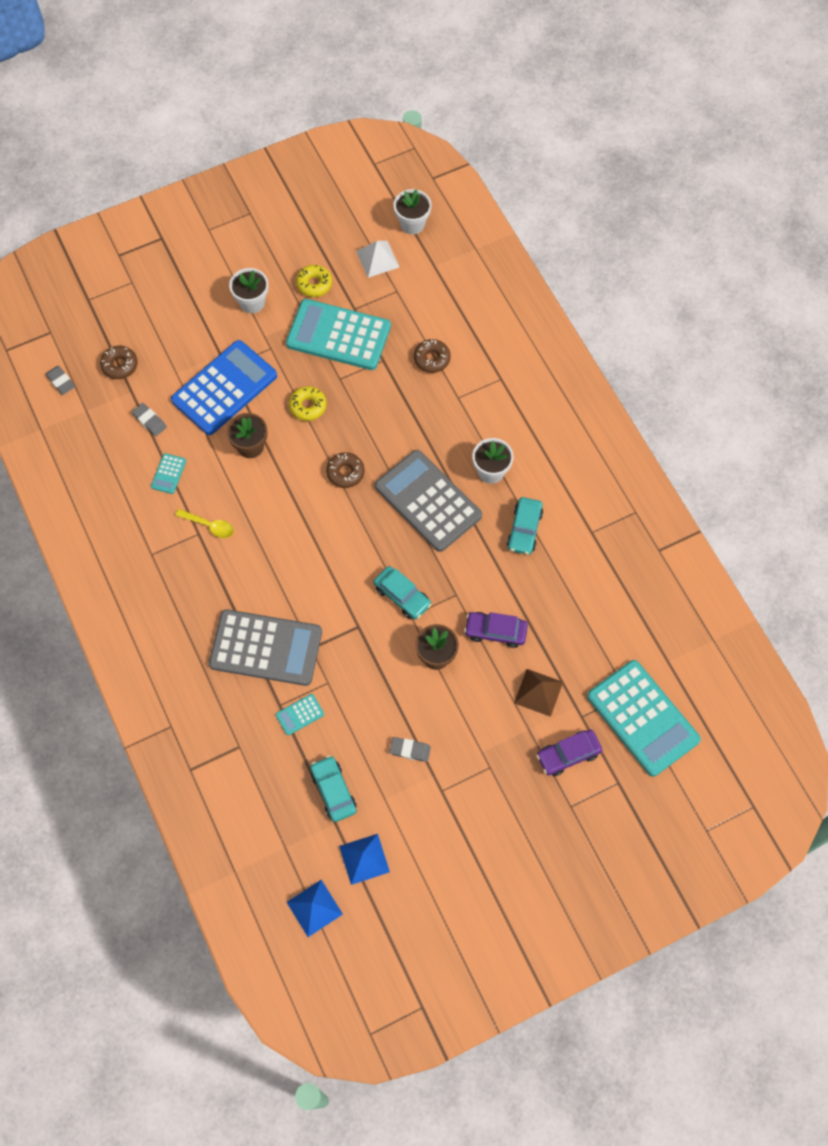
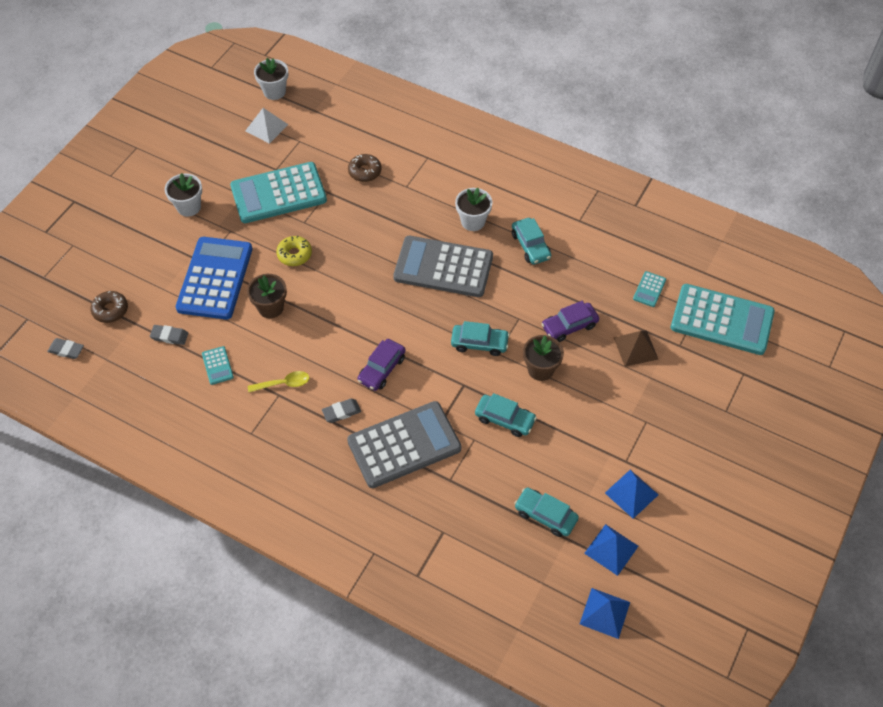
camera: 35 degrees left, 10 degrees down
turquoise calculator [276,694,324,735] -> turquoise calculator moved to [633,271,666,307]
yellow donut [296,265,332,297] -> none
brown donut [326,452,364,488] -> none
grey eraser [389,737,431,762] -> grey eraser moved to [322,399,361,423]
purple car [536,729,602,776] -> purple car moved to [357,339,406,391]
none -> turquoise car [475,393,537,437]
none -> blue pyramid [605,470,658,519]

